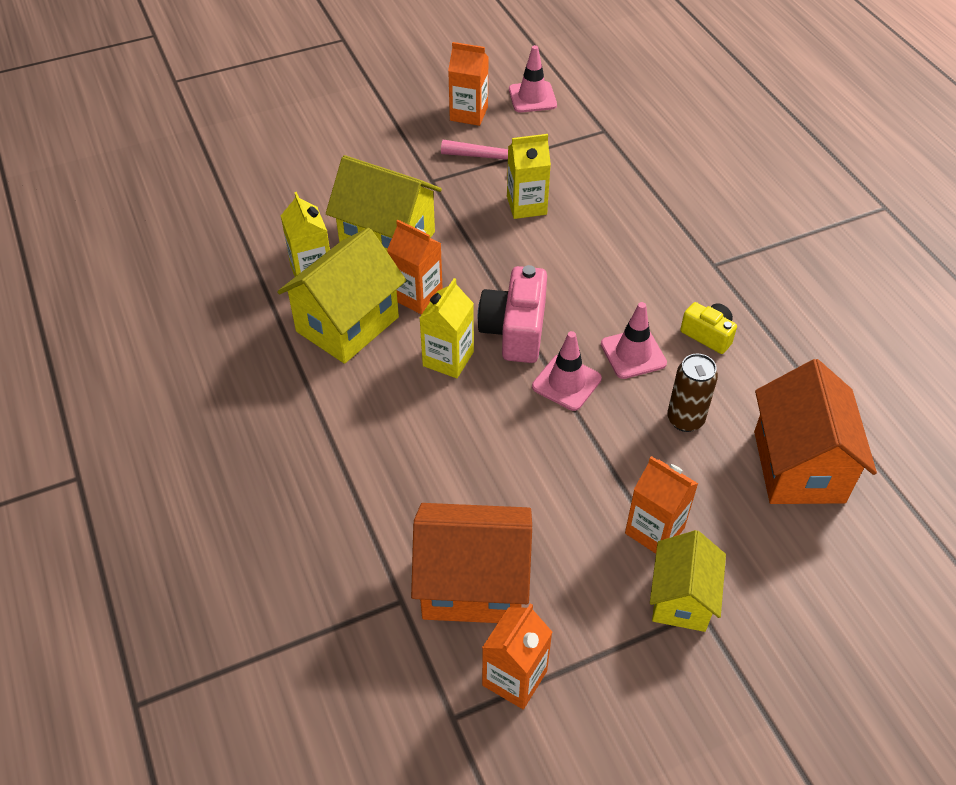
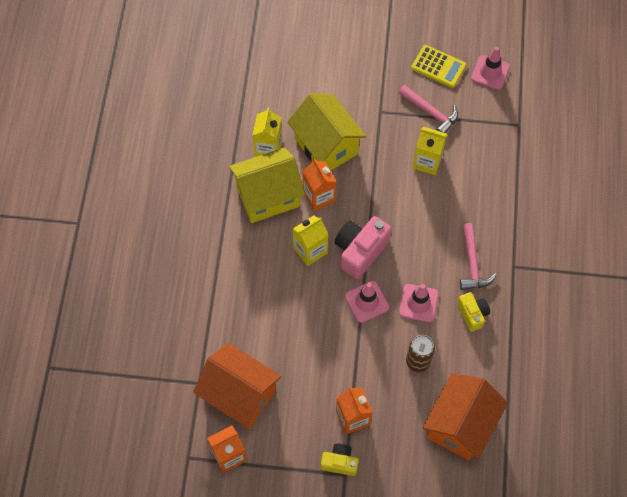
camera: 30 degrees right, 15 degrees up
orange carton [448,42,489,126] -> yellow calculator [411,45,467,88]
yellow house [650,530,726,632] -> yellow camera [321,444,359,476]
none -> pink hammer [460,223,497,290]

